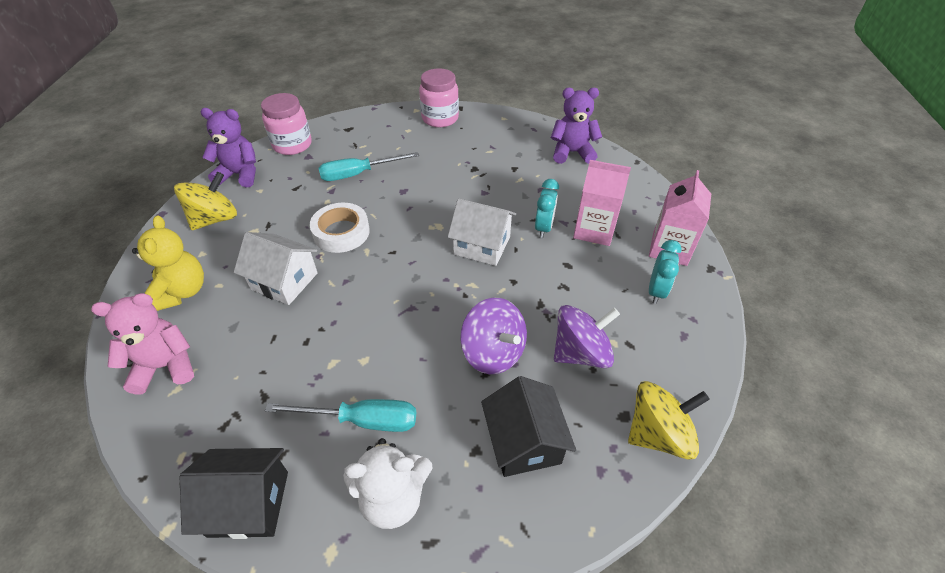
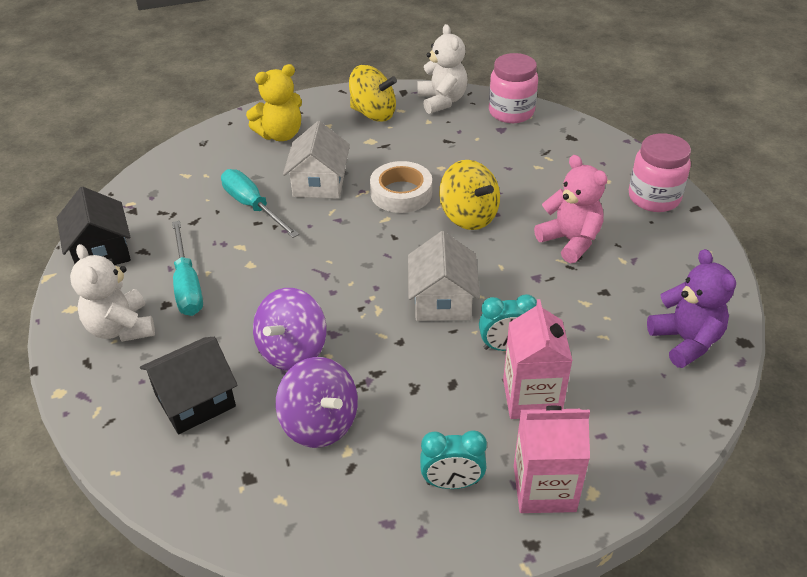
camera: 70 degrees right, 5 degrees down
pink teddy bear [91,293,194,394] -> pink teddy bear moved to [534,155,608,263]
purple teddy bear [201,108,256,187] -> white teddy bear [418,24,468,114]
turquoise screwdriver [318,152,419,181] -> turquoise screwdriver moved to [221,169,299,238]
yellow spinning top [628,381,710,460] -> yellow spinning top moved to [439,160,500,230]

